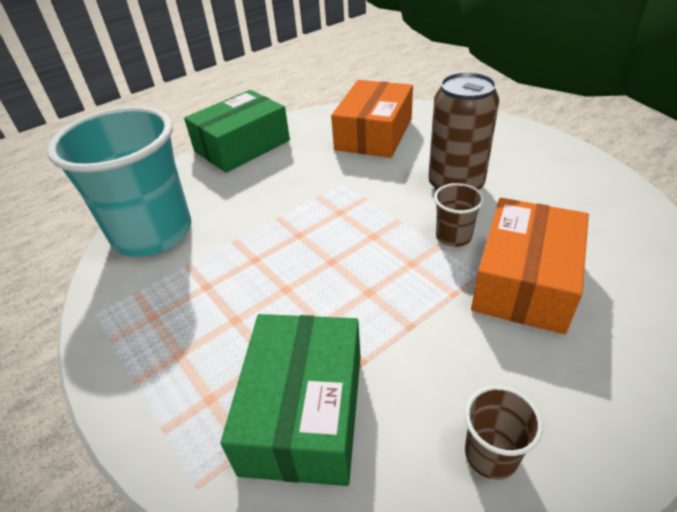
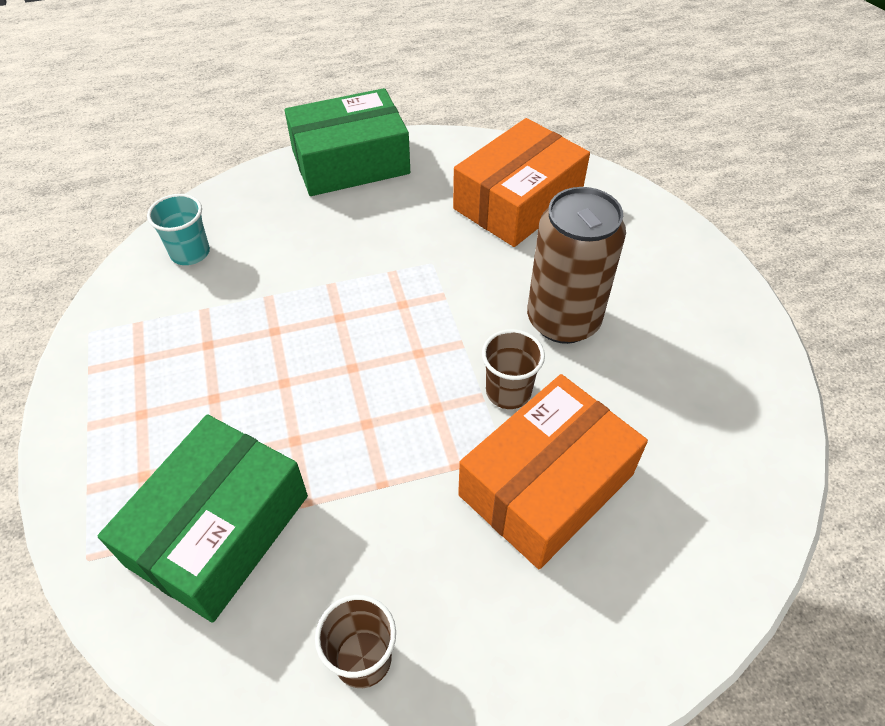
camera: 20 degrees right, 10 degrees up
turquoise cup [47,106,191,257] -> turquoise cup [147,194,210,265], size x0.42

